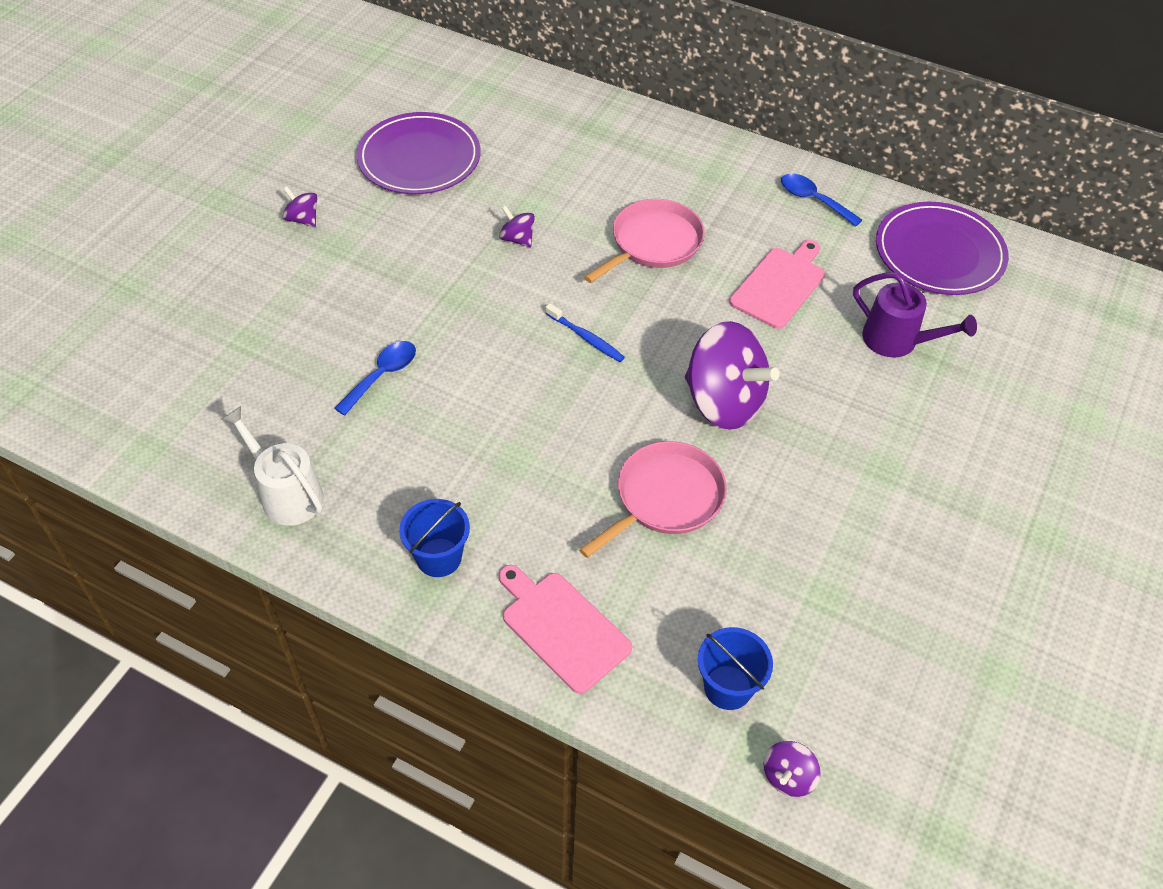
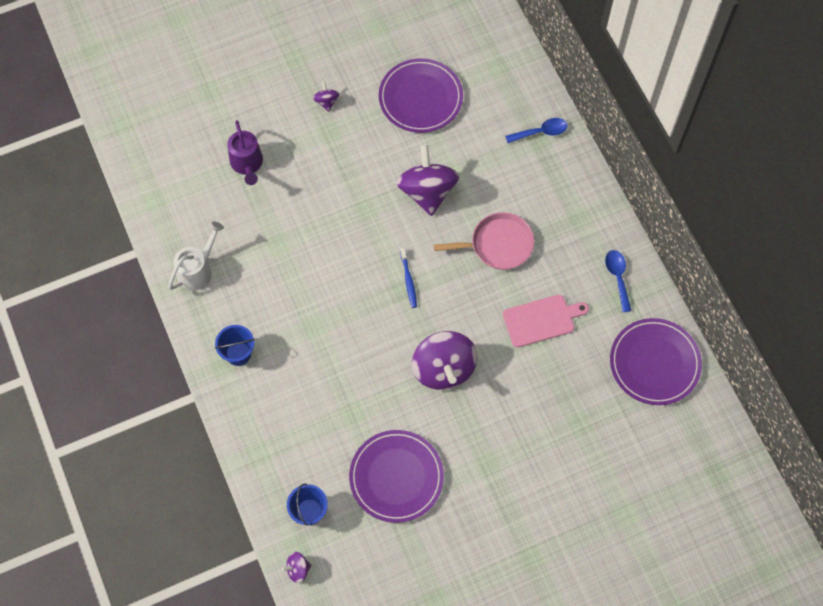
camera: 40 degrees right, 15 degrees up
white watering can [221,406,324,525] -> white watering can turned 45 degrees clockwise [168,221,224,291]
blue spoon [334,341,416,416] -> blue spoon moved to [506,118,568,143]
purple spinning top [499,206,535,247] -> purple spinning top [396,144,459,216], size x2.27
pink cutting board [499,565,632,694] -> none
pink pan [579,441,727,558] -> none
purple watering can [853,273,977,358] -> purple watering can moved to [227,120,263,185]
none -> purple plate [349,430,444,523]

